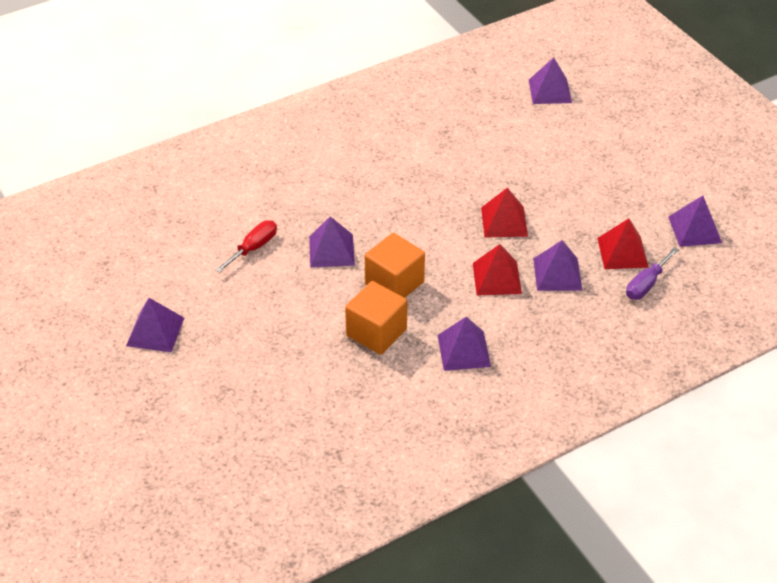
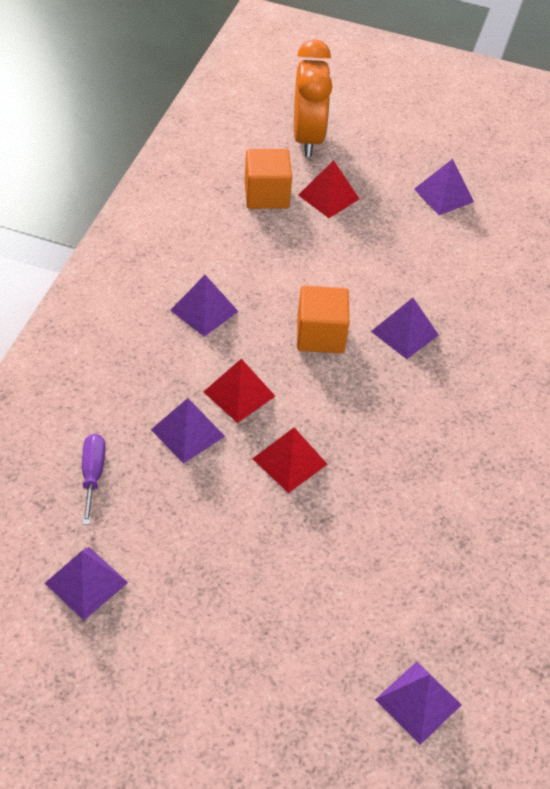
camera: 135 degrees right, 5 degrees up
red screwdriver [216,220,277,273] -> none
orange cube [345,281,407,355] -> orange cube moved to [245,149,292,209]
red pyramid [597,218,649,269] -> red pyramid moved to [298,160,359,218]
none -> orange clock [294,39,332,157]

